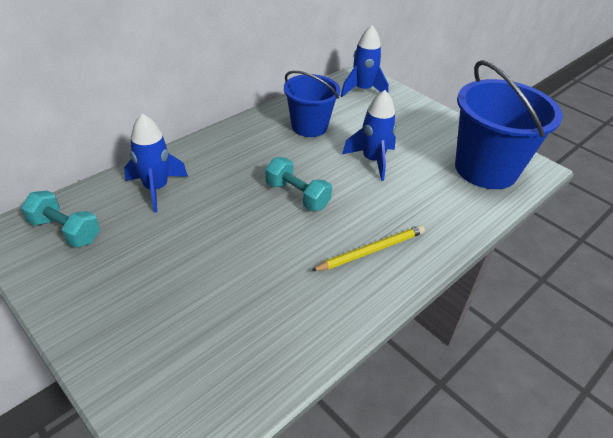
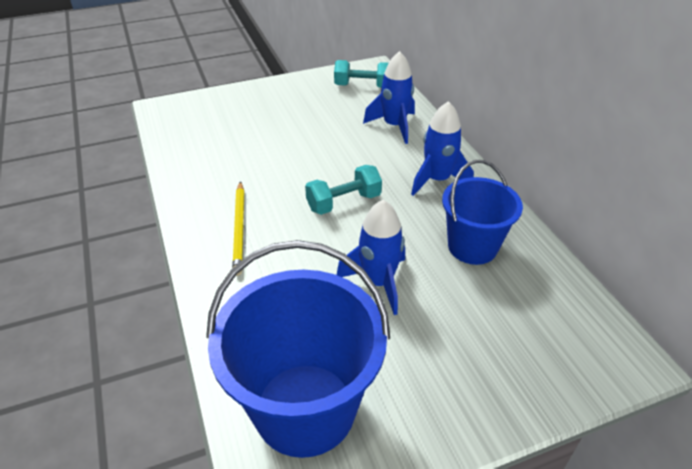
camera: 115 degrees right, 0 degrees up
turquoise dumbbell [21,191,100,248] -> turquoise dumbbell turned 45 degrees clockwise [334,60,389,88]
blue rocket [341,25,389,97] -> blue rocket moved to [411,101,474,196]

